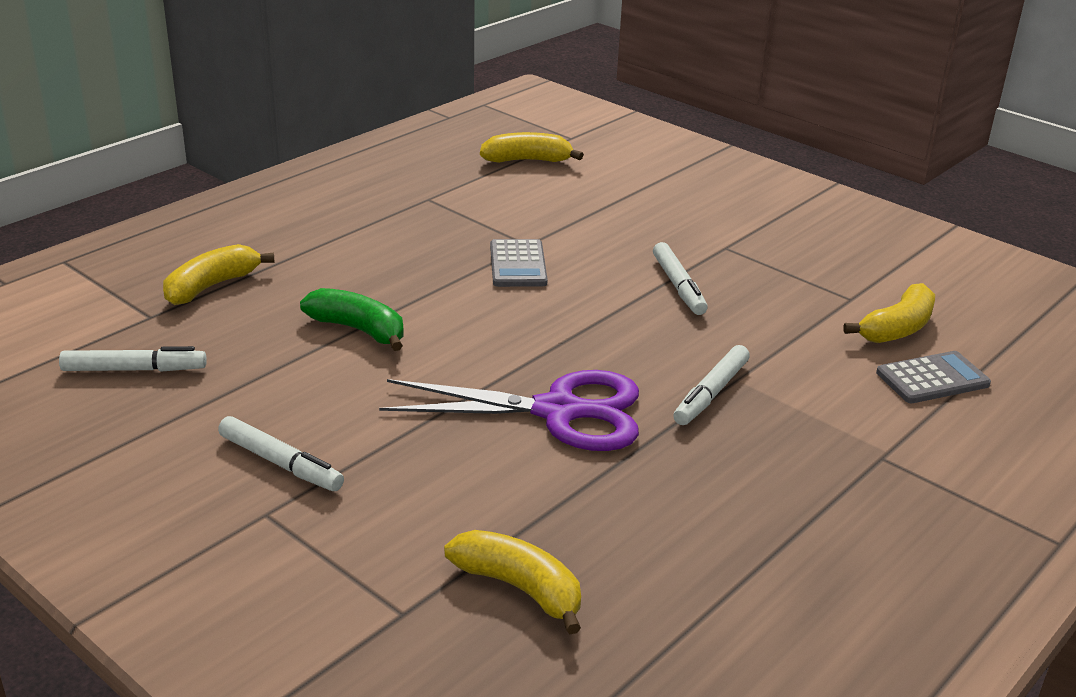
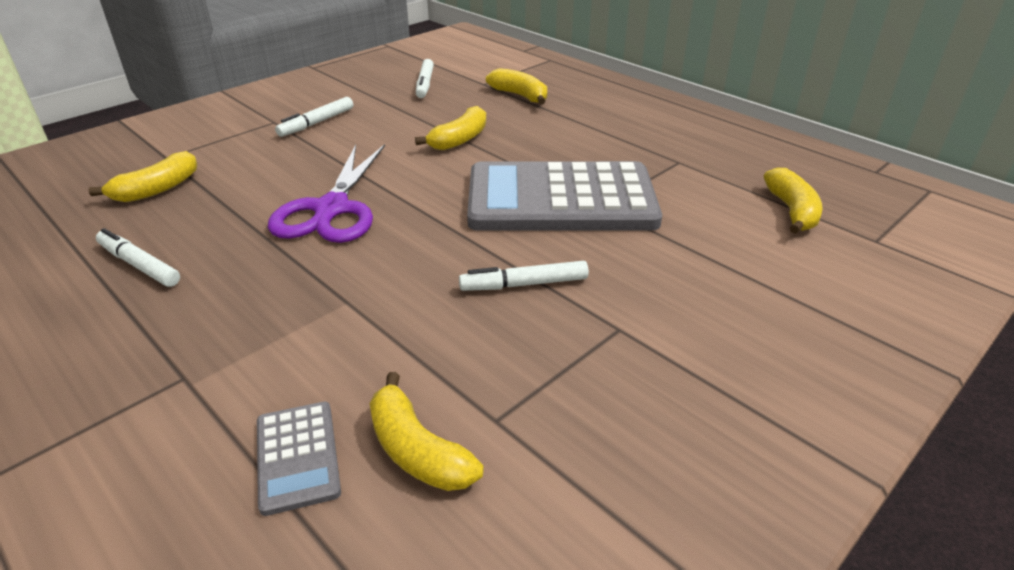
camera: 95 degrees right, 5 degrees up
green banana [300,288,404,351] -> yellow banana [415,106,486,150]
grey calculator [490,239,548,287] -> grey calculator [467,161,662,231], size x2.37
white marker [673,345,750,425] -> white marker moved to [96,228,180,287]

